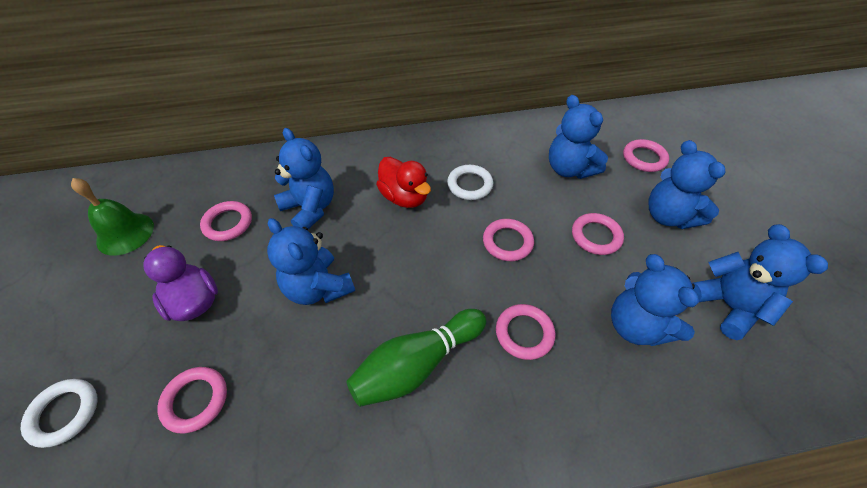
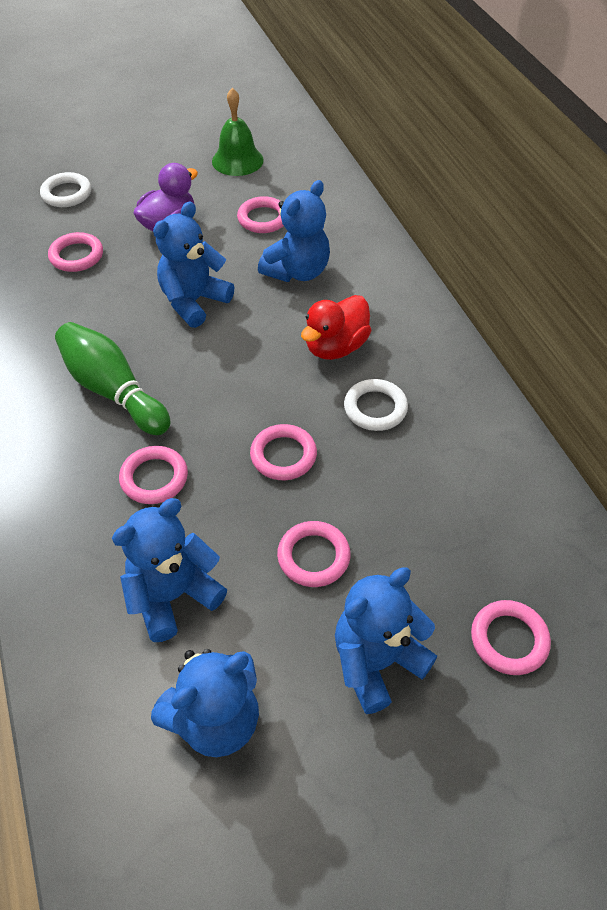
camera: 80 degrees right, 0 degrees up
blue teddy bear [549,95,608,179] -> none

